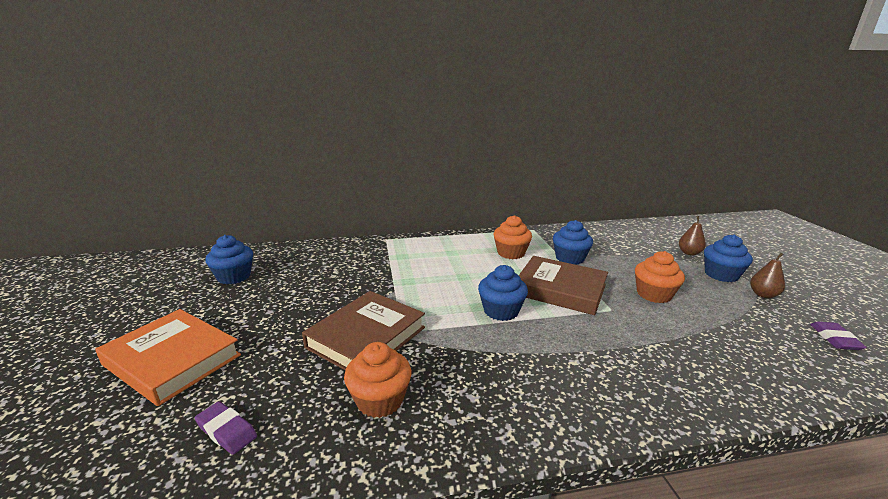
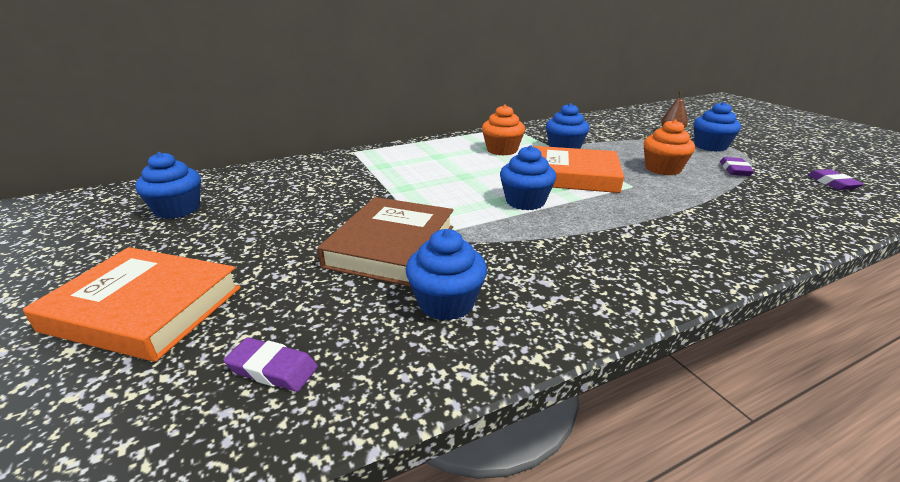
camera: 15 degrees left, 5 degrees up
orange cupcake [344,342,412,418] -> blue cupcake [406,229,487,321]
brown book [519,256,608,315] -> orange book [533,146,624,193]
brown pear [750,253,785,298] -> none
none -> purple eraser [720,157,754,176]

